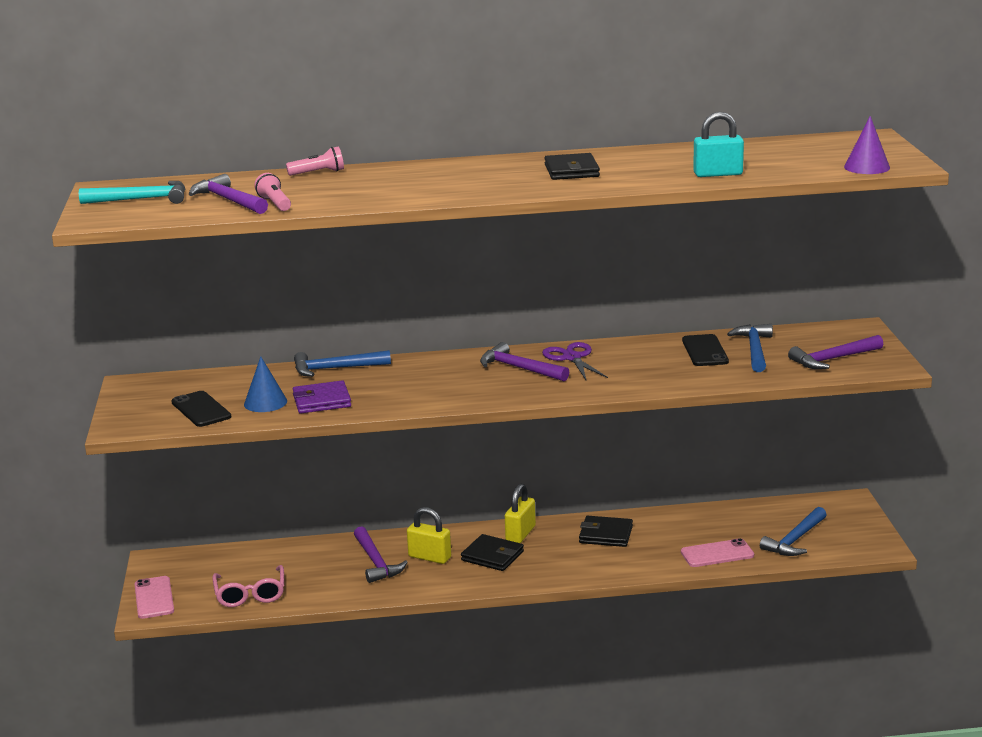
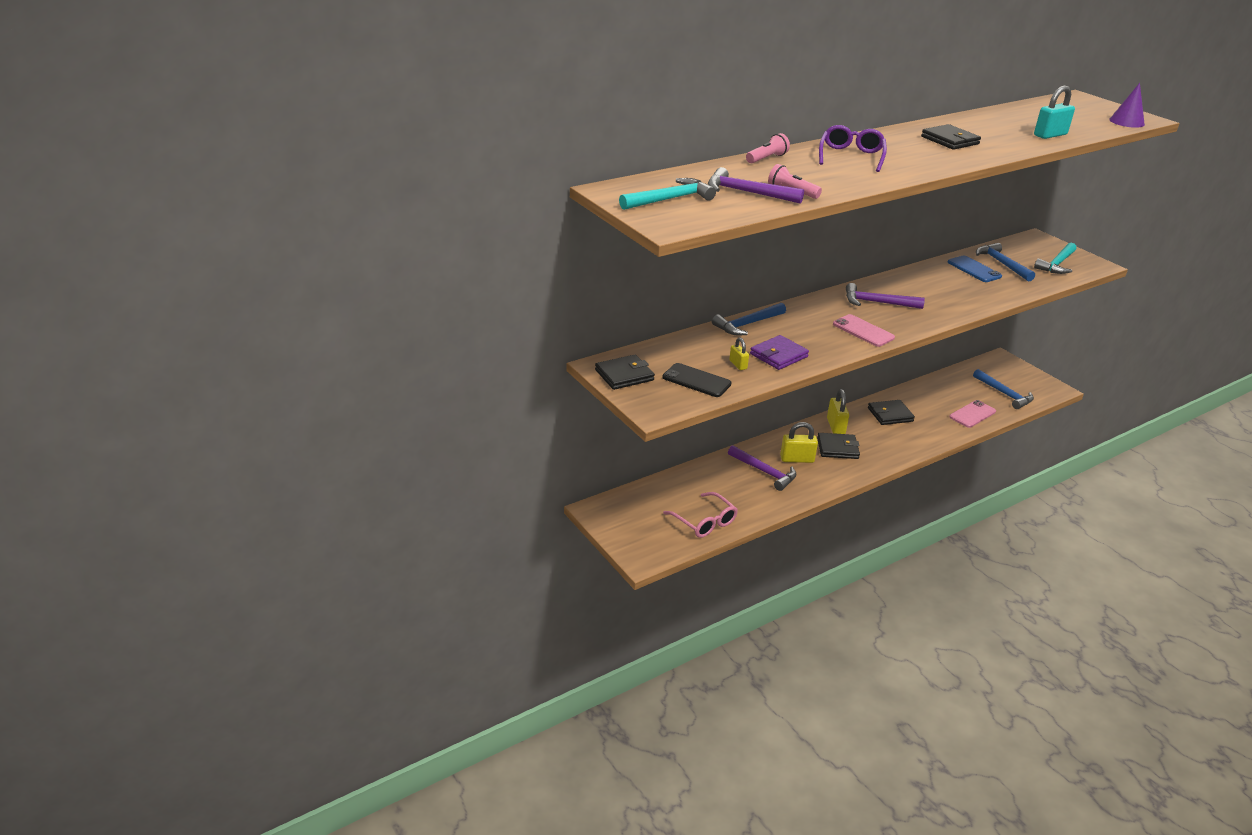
camera: 30 degrees left, 10 degrees up
pink phone [135,576,174,619] -> pink phone moved to [833,314,895,347]
blue cone [244,356,287,412] -> yellow padlock [729,338,749,370]
purple scissors [542,342,608,380] -> none
black phone [682,334,729,366] -> blue phone [948,255,1002,282]
blue hammer [760,507,827,556] -> blue hammer turned 45 degrees counterclockwise [973,369,1034,409]
purple hammer [788,335,883,369] -> turquoise hammer [1034,243,1076,274]
none -> black wallet [595,355,655,390]
none -> purple glasses [819,125,887,172]

